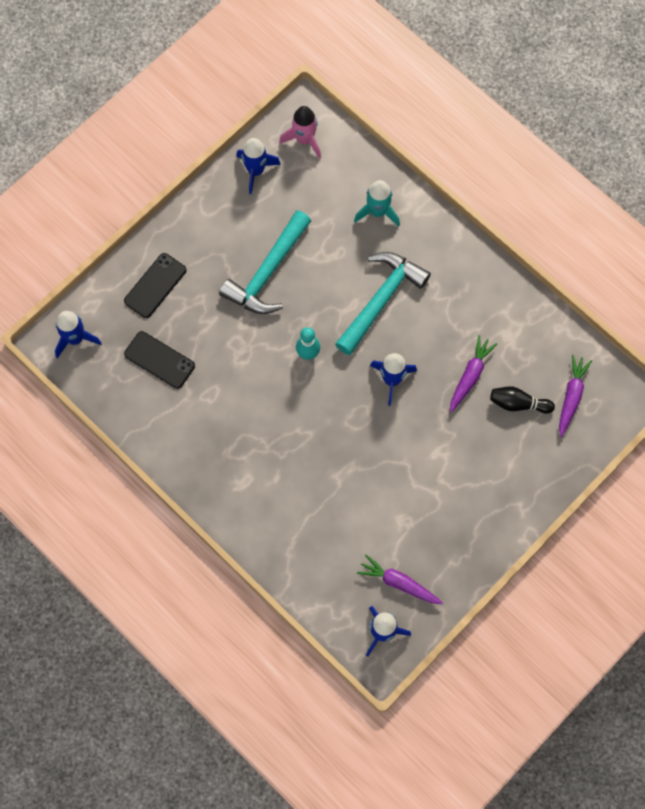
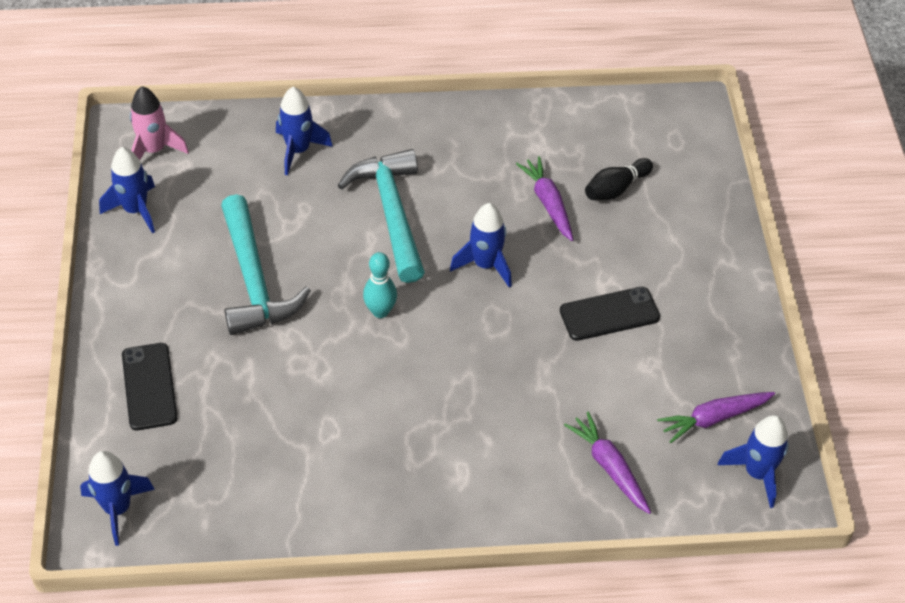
camera: 50 degrees left, 20 degrees down
black phone [124,331,195,389] -> black phone moved to [560,287,660,341]
turquoise rocket [354,180,400,227] -> blue rocket [276,87,333,176]
purple carrot [559,355,592,437] -> purple carrot moved to [564,411,651,514]

